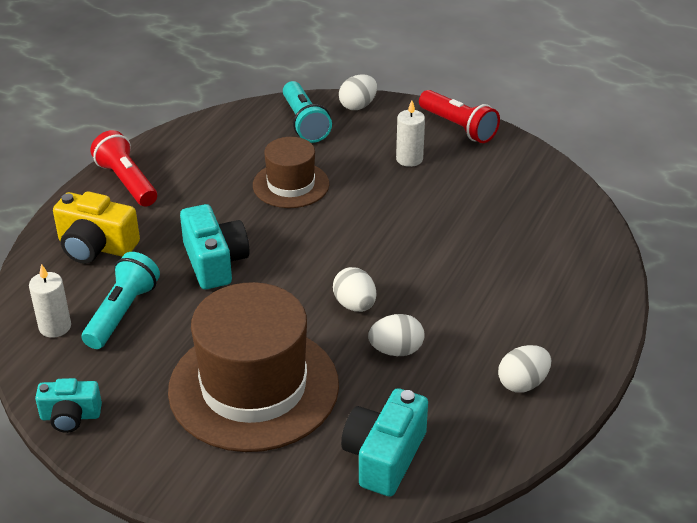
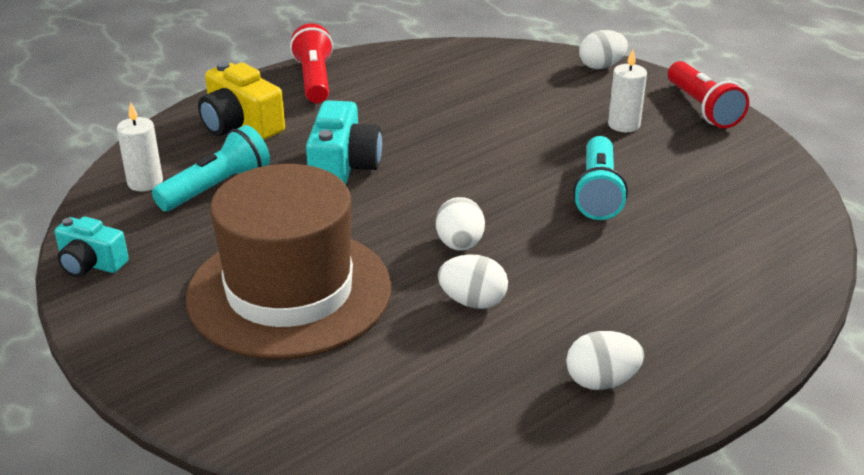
camera: 25 degrees right, 5 degrees down
brown hat [253,137,329,208] -> none
turquoise flashlight [283,81,332,143] -> turquoise flashlight moved to [573,136,628,220]
turquoise camera [341,388,428,496] -> none

